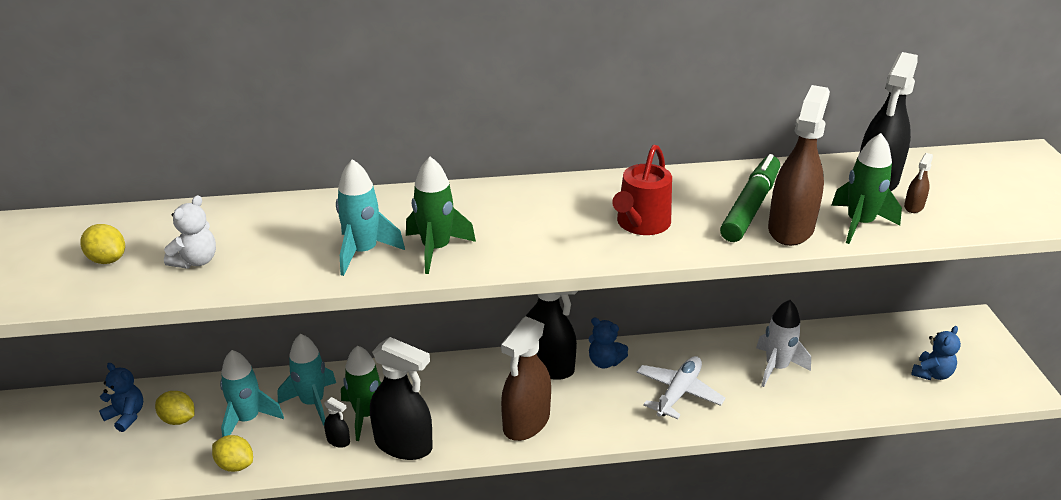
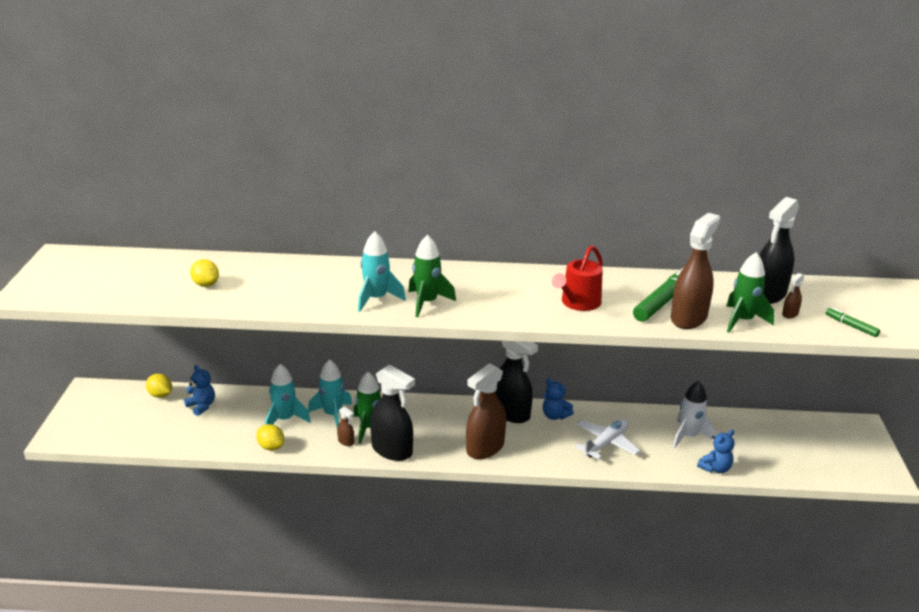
camera: 10 degrees right, 5 degrees down
yellow lemon [155,391,194,425] -> yellow lemon moved to [146,374,172,398]
white teddy bear [164,195,216,268] -> none
black spray bottle [324,397,350,448] -> brown spray bottle [337,406,354,446]
blue teddy bear [911,326,961,380] -> blue teddy bear moved to [697,430,734,473]
none -> green marker [826,307,880,337]

